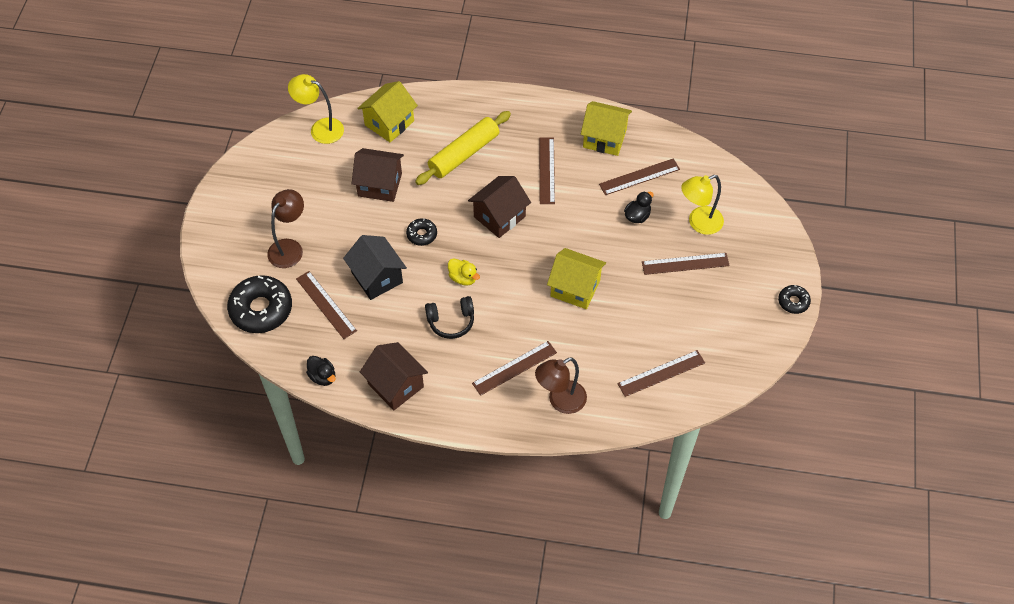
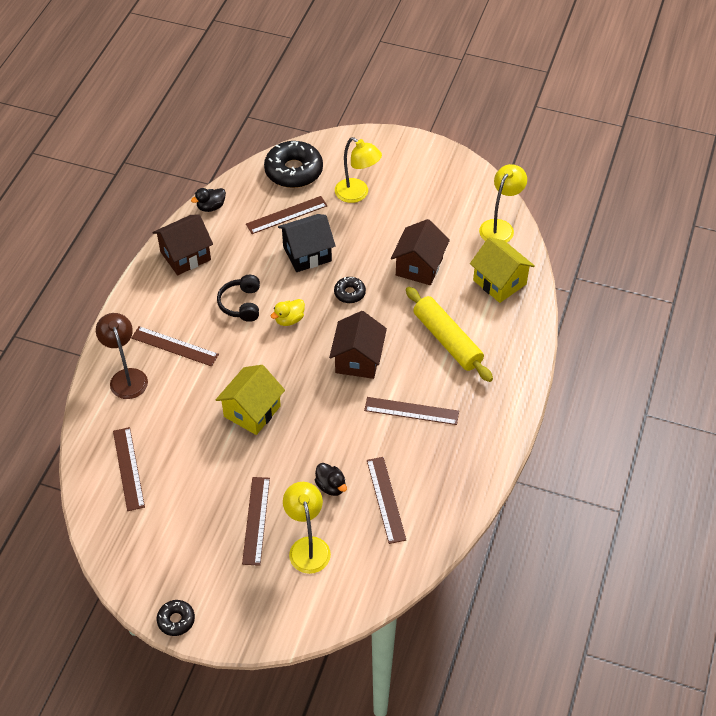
camera: 100 degrees right, 5 degrees down
brown lamp [267,189,304,268] -> yellow lamp [335,137,382,203]
brown house [468,176,531,238] -> brown house turned 45 degrees clockwise [329,311,387,379]
brown ruler [472,341,557,396] -> brown ruler turned 45 degrees counterclockwise [131,326,219,367]
yellow house [581,101,632,156] -> none

